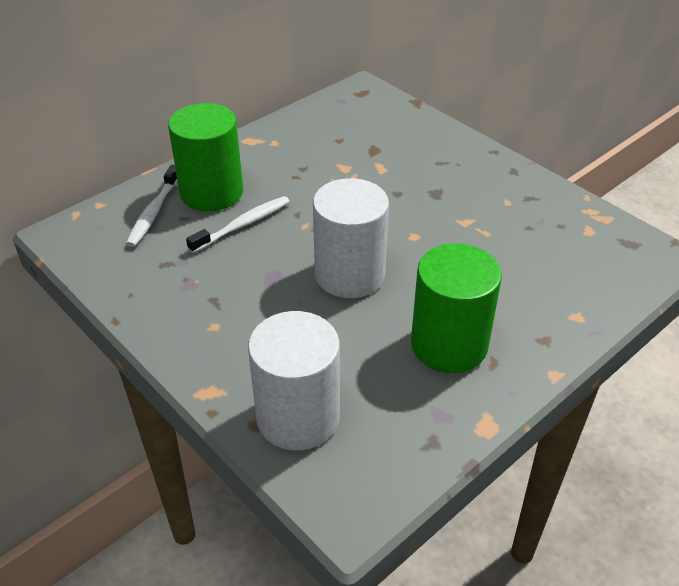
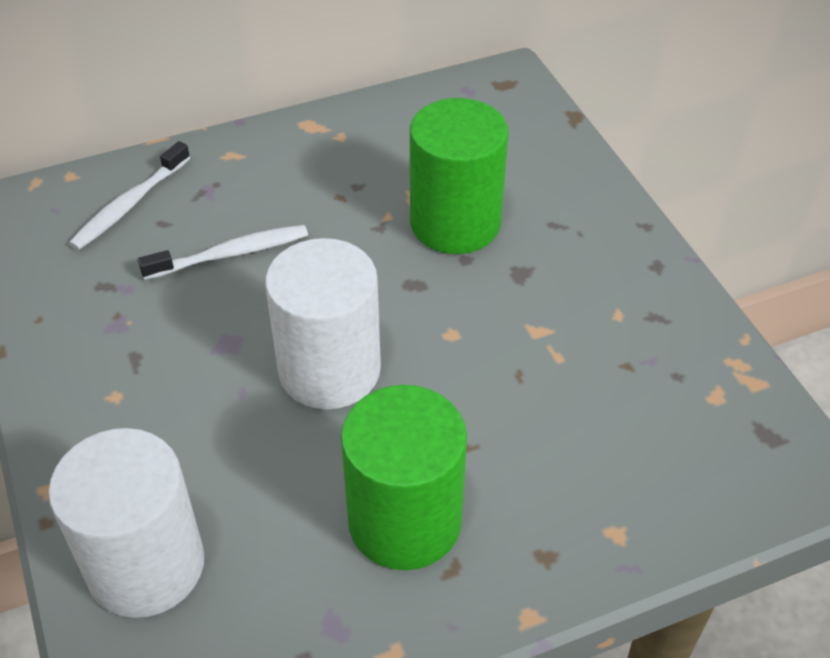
camera: 20 degrees right, 5 degrees up
green cylinder [168,103,243,211] -> green cylinder moved to [410,98,508,254]

